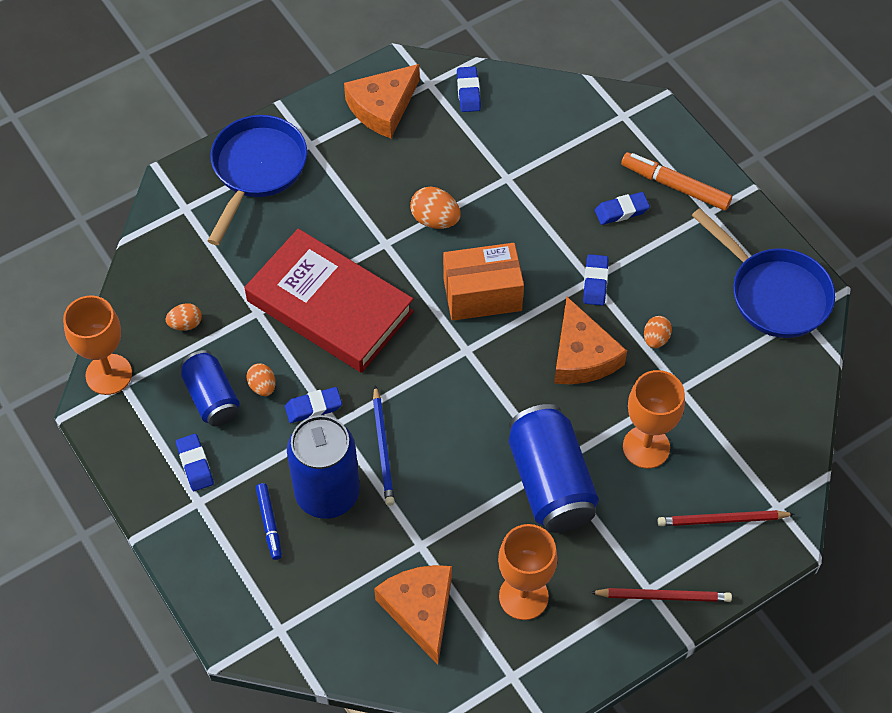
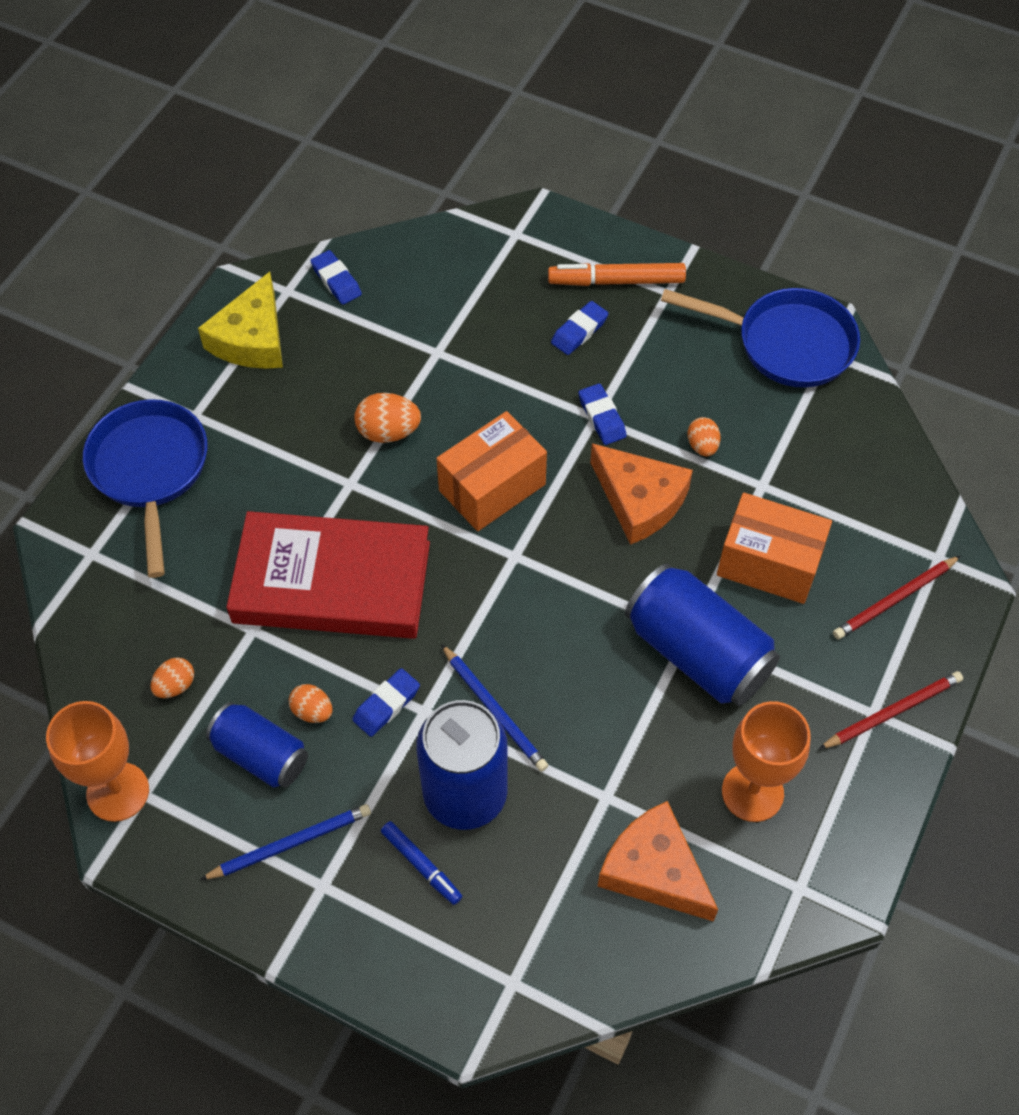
camera: 30 degrees left, 0 degrees up
blue eraser [176,434,214,491] -> blue pencil [200,804,371,880]
orange cheese [344,64,420,138] -> yellow cheese [198,272,283,369]
orange goblet [623,370,685,469] -> orange box [717,493,832,604]

